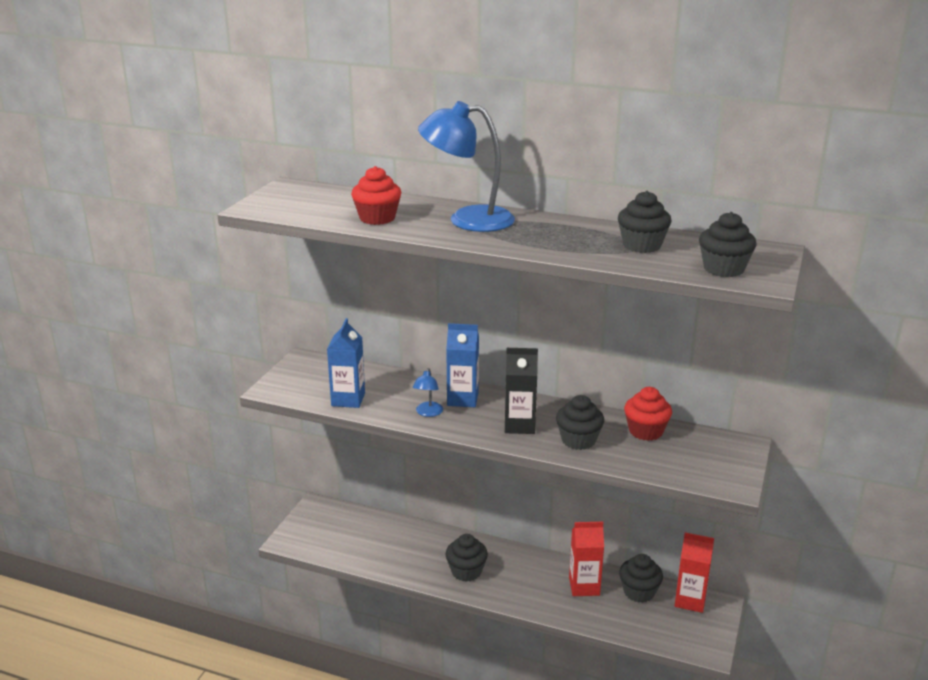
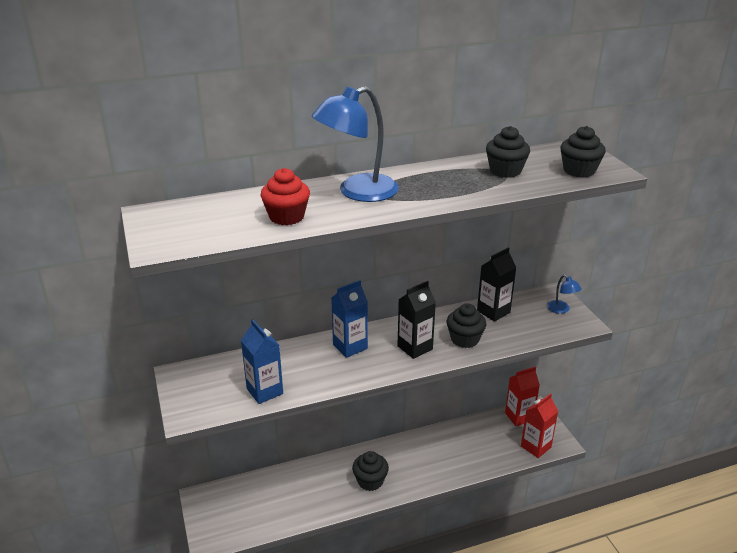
camera: 40 degrees left, 5 degrees up
blue lamp [413,368,443,417] -> blue lamp moved to [547,275,582,314]
red carton [569,522,604,596] -> red carton moved to [521,393,558,458]
black cupcake [619,554,663,603] -> none
red cupcake [624,387,672,441] -> black carton [477,248,517,322]

